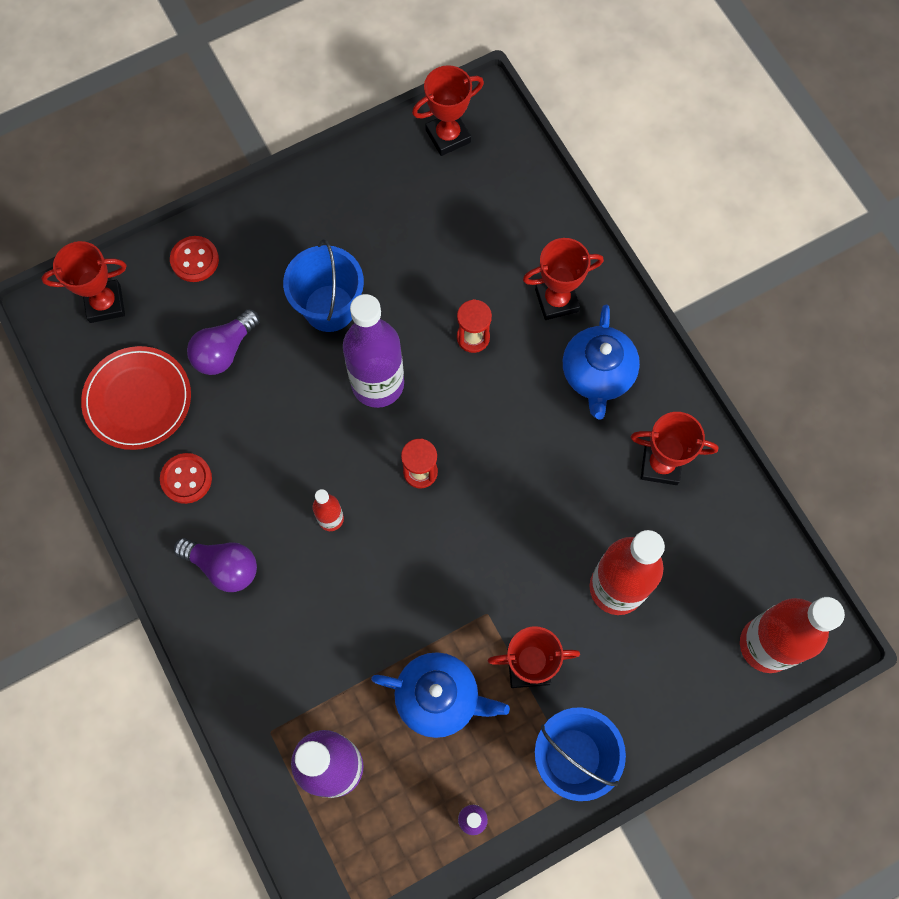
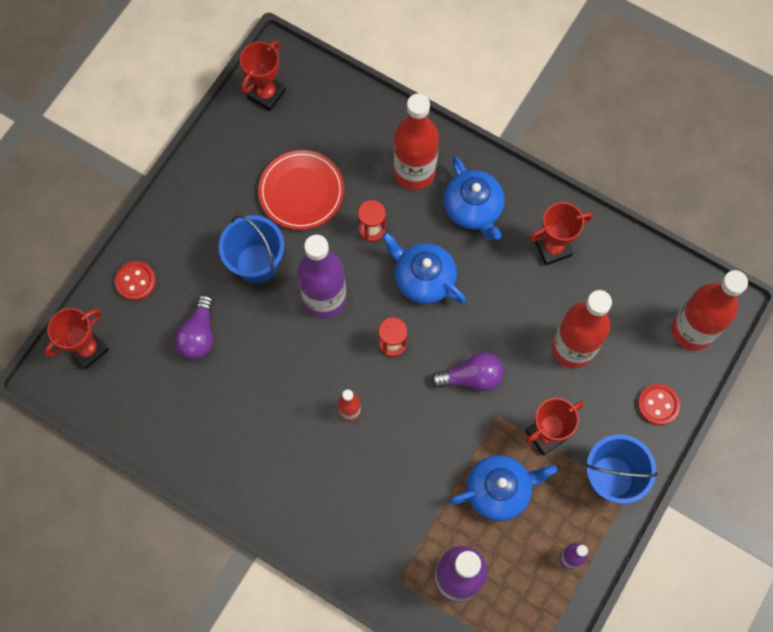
camera: 30 degrees left, 0 degrees up
red plate [81,346,191,450] -> red plate moved to [258,150,344,230]
red button [160,453,212,504] -> red button moved to [638,384,680,425]
purple light bulb [174,538,257,592] -> purple light bulb moved to [431,352,504,391]
red trophy [523,238,604,320] -> red bottle [394,93,439,190]
none -> blue teapot [382,232,466,304]

